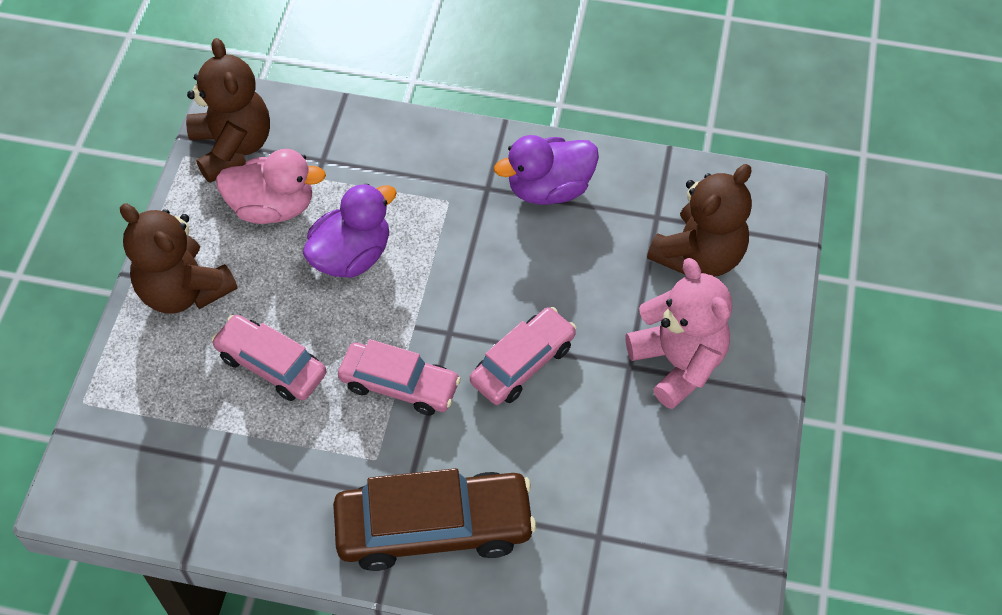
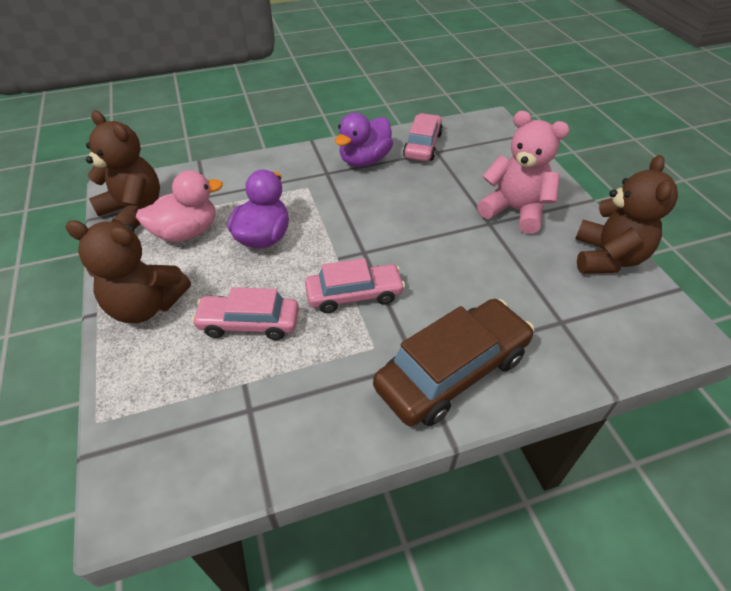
camera: 30 degrees left, 10 degrees down
pink car [470,307,576,405] -> pink car moved to [403,113,443,161]
brown teddy bear [647,164,752,276] -> brown teddy bear moved to [575,155,678,274]

